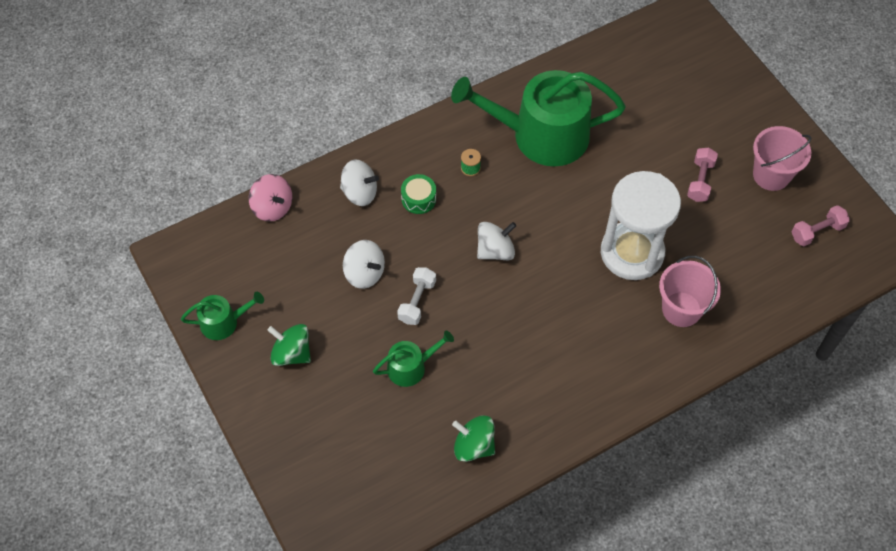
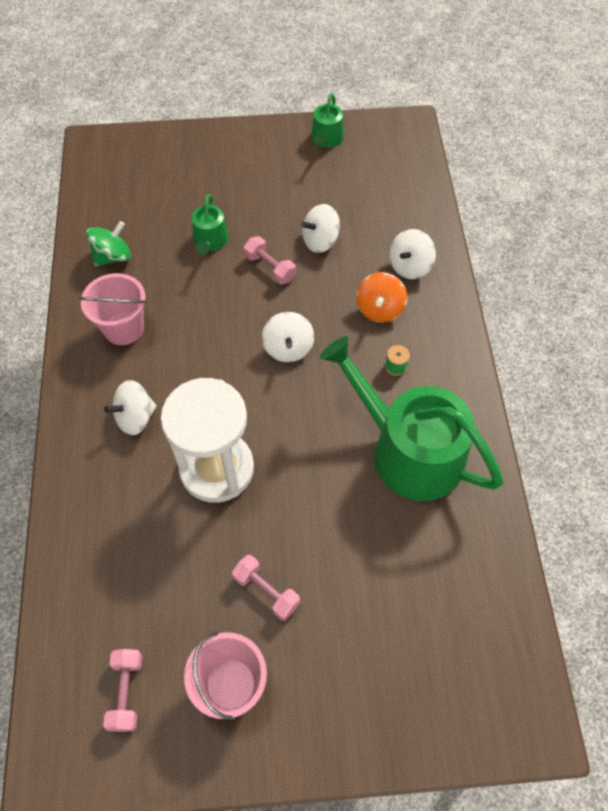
camera: 115 degrees right, 0 degrees up
pink spinning top [249,174,292,222] -> none
green spinning top [267,324,311,366] -> none
white dumbbell [397,267,436,325] -> pink dumbbell [244,236,296,285]
green drum [401,174,436,214] -> orange spinning top [356,272,407,323]
green watering can [451,70,626,166] -> green watering can turned 75 degrees counterclockwise [320,336,504,501]
pink bucket [659,256,721,327] -> pink bucket moved to [79,273,146,345]
none -> white spinning top [104,380,157,435]

